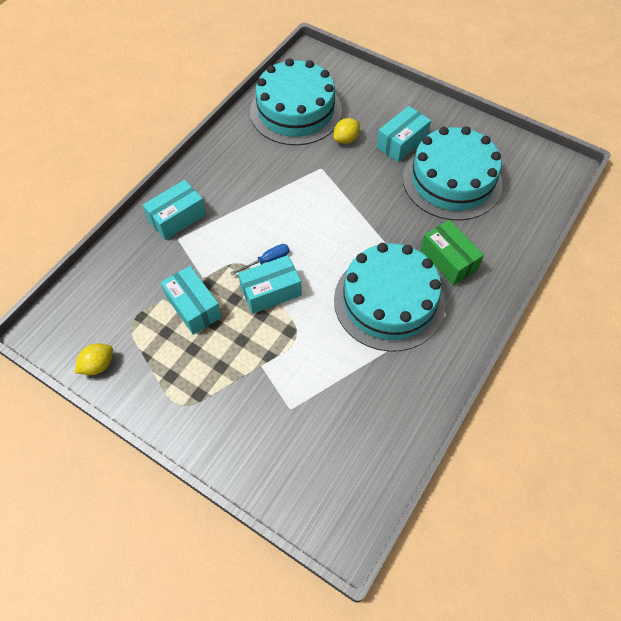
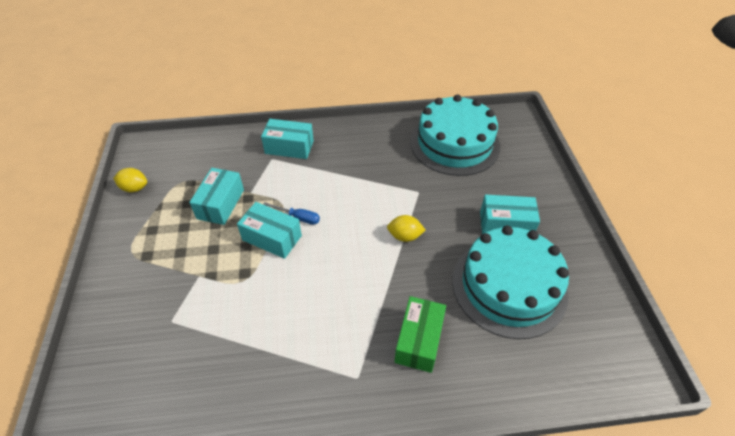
camera: 50 degrees right, 10 degrees down
yellow lemon [333,118,360,144] -> yellow lemon moved to [387,215,426,242]
turquoise cake [334,243,445,352] -> none

